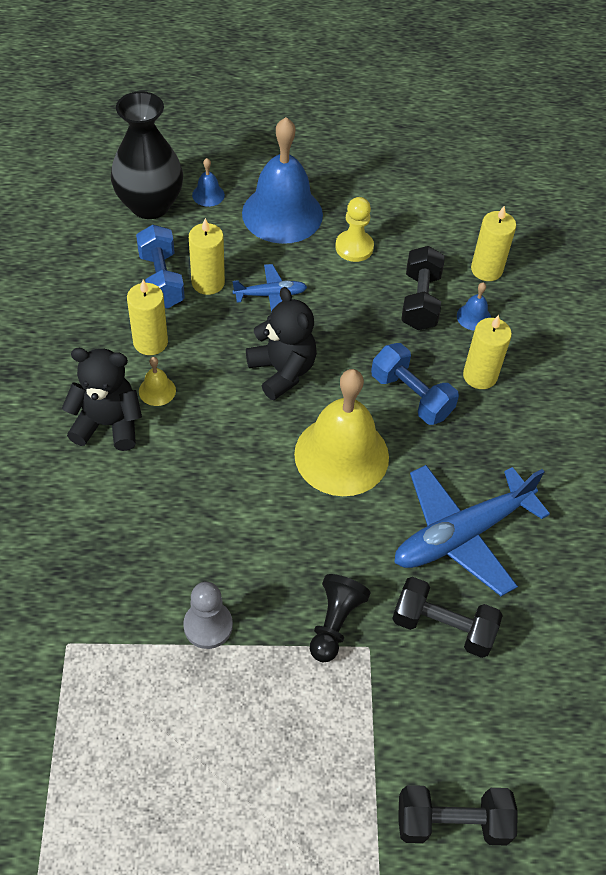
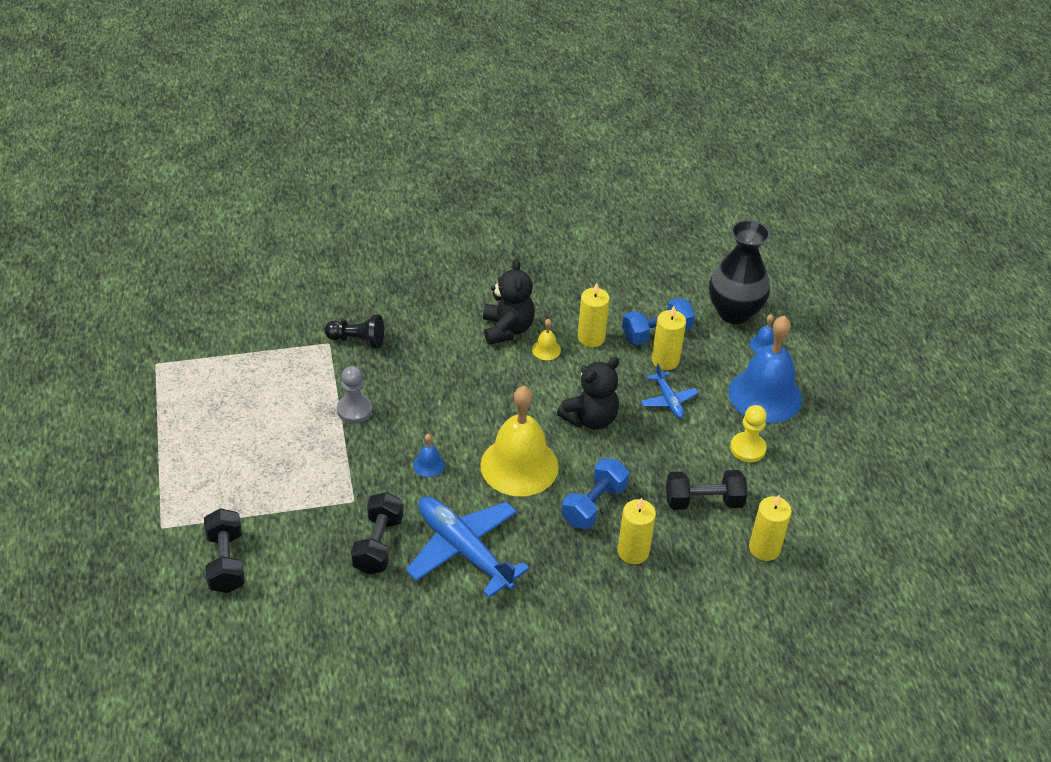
camera: 80 degrees right, 10 degrees down
black pawn [310,574,371,662] -> black pawn moved to [325,314,384,348]
blue bell [457,282,491,331] -> blue bell moved to [413,434,445,477]

